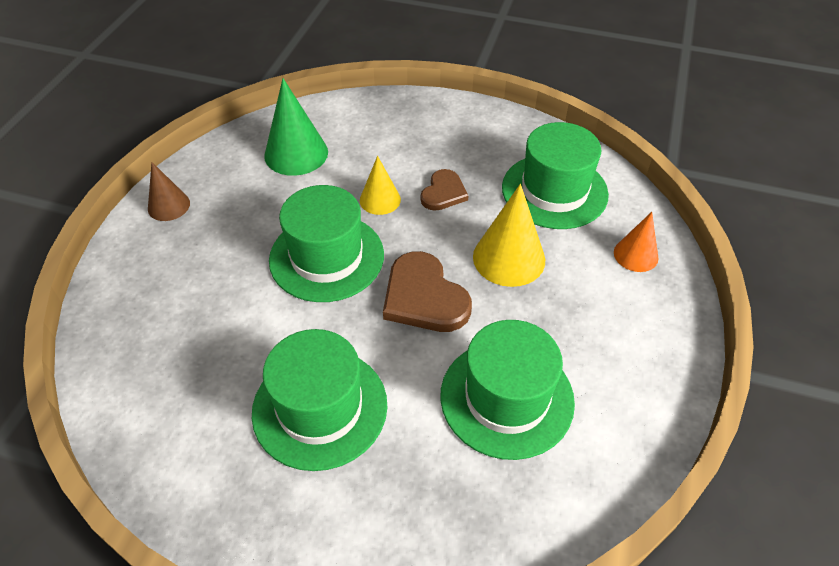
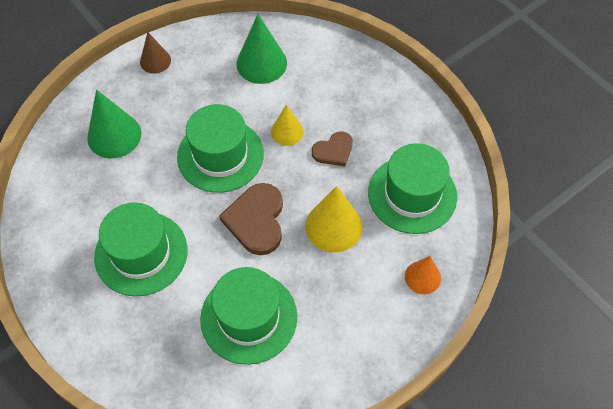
camera: 35 degrees right, 10 degrees up
none -> green cone [87,90,141,158]

